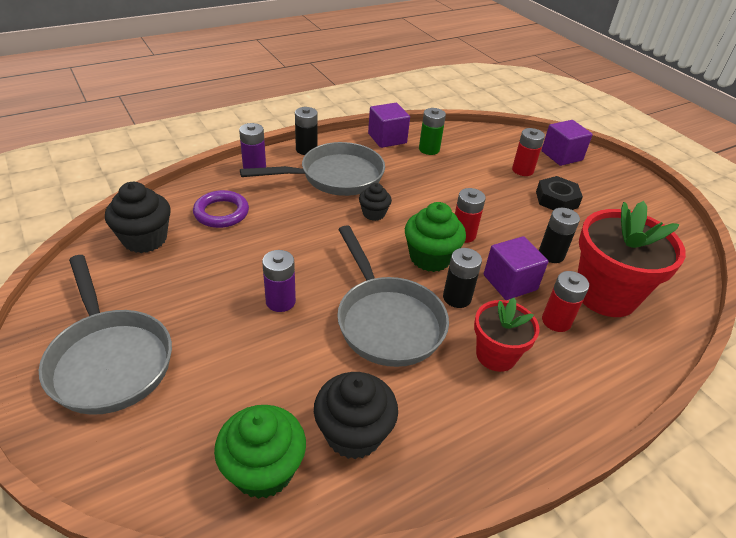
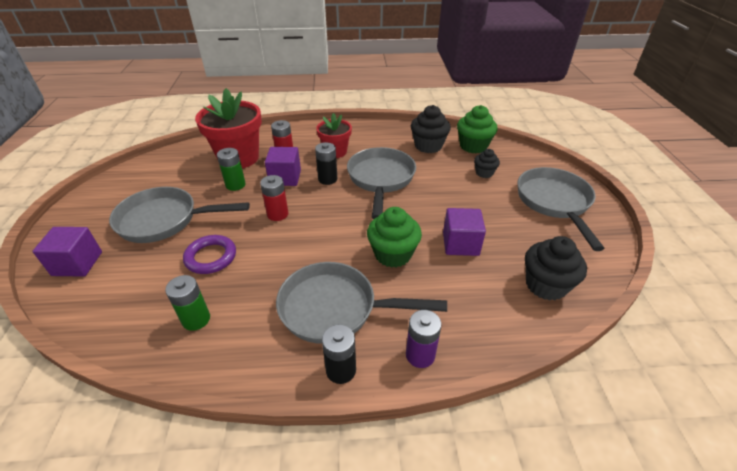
camera: 150 degrees left, 0 degrees up
purple ring [193,190,249,228] -> purple ring moved to [183,235,236,274]
purple battery [262,250,296,312] -> none
black cupcake [359,183,392,221] -> black cupcake moved to [474,149,500,178]
purple cube [368,103,410,148] -> purple cube moved to [443,208,486,256]
green cupcake [405,202,466,272] -> green cupcake moved to [367,207,422,268]
red battery [512,128,545,176] -> none
black nut [536,176,583,210] -> grey pan [109,187,250,243]
black battery [539,208,580,263] -> green battery [217,148,246,191]

